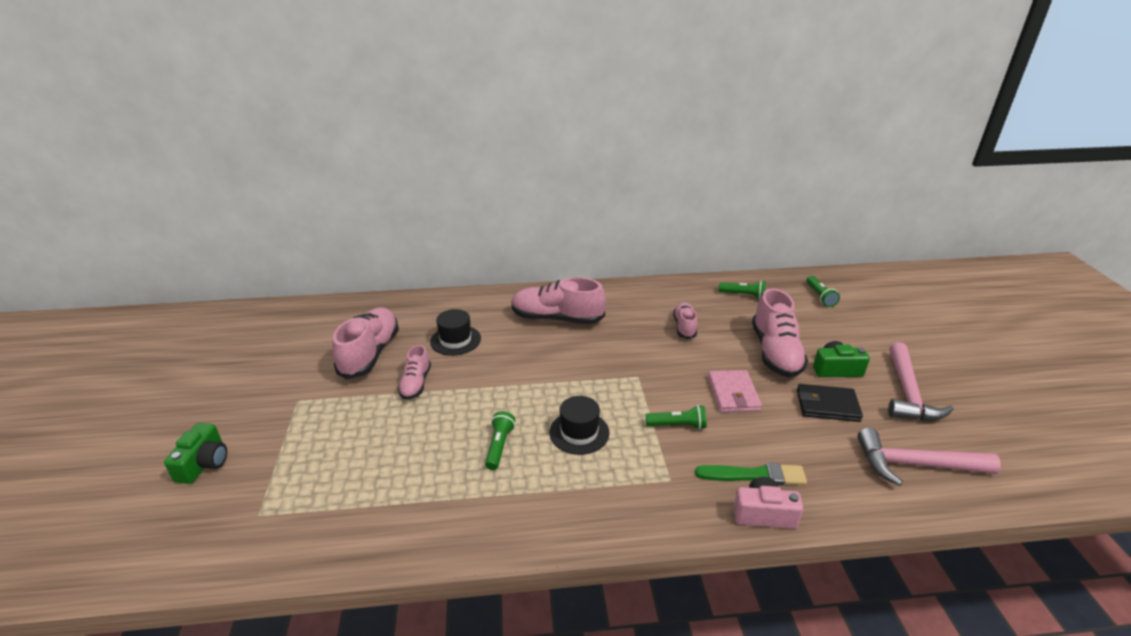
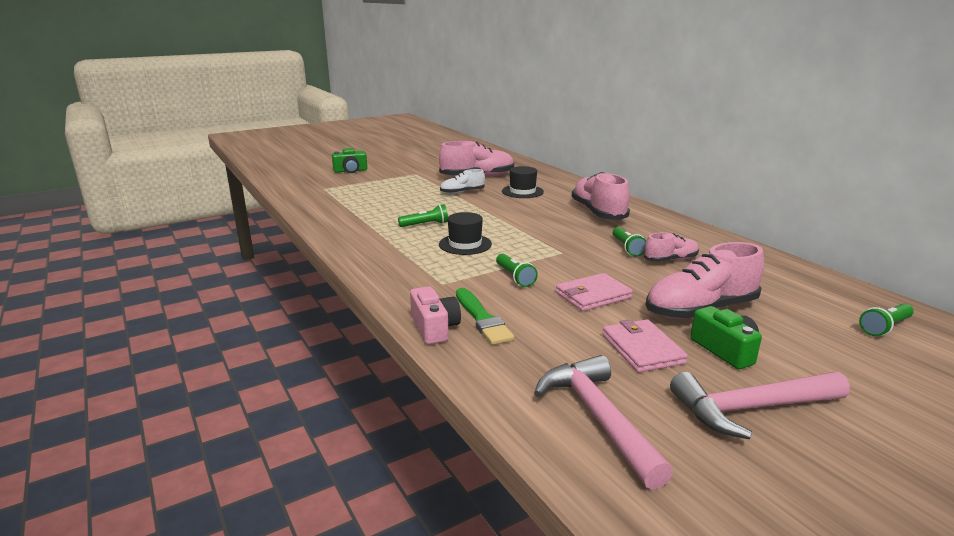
camera: 65 degrees right, 10 degrees down
pink shoe [398,345,431,400] -> white shoe [440,169,485,194]
green flashlight [719,281,766,299] -> green flashlight moved to [613,227,646,257]
black wallet [797,384,863,422] -> pink wallet [602,319,688,373]

